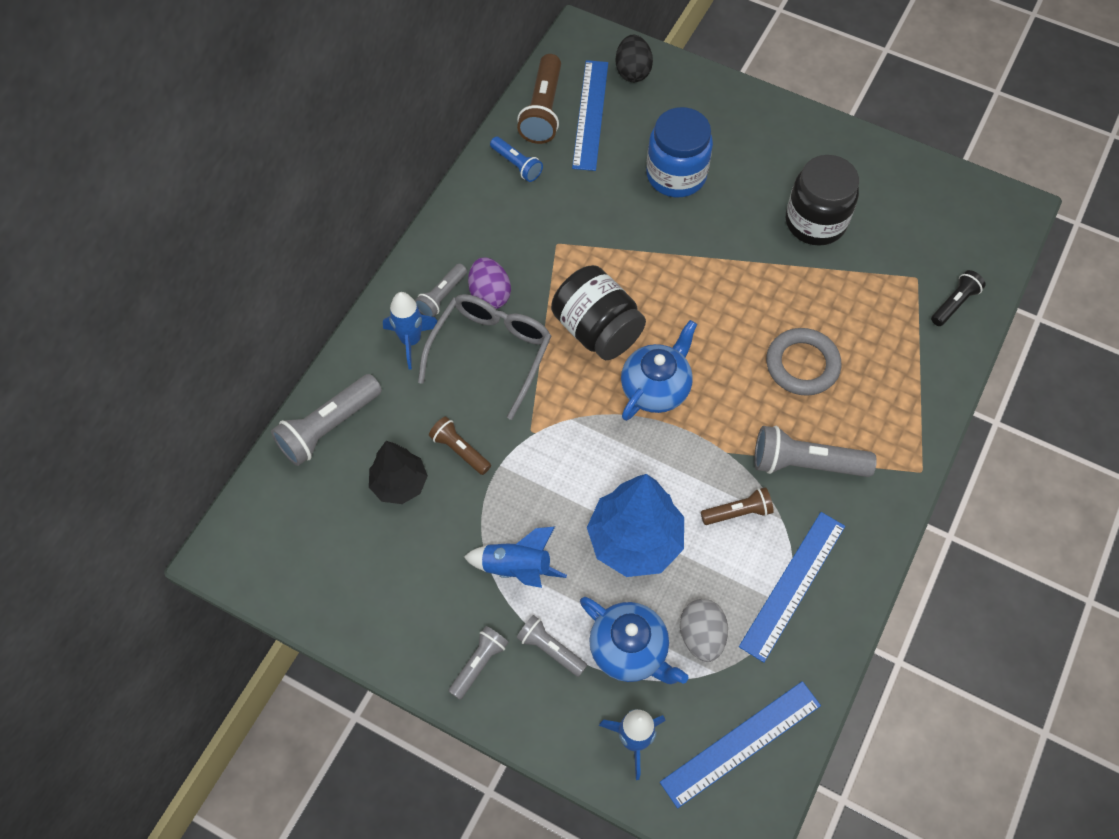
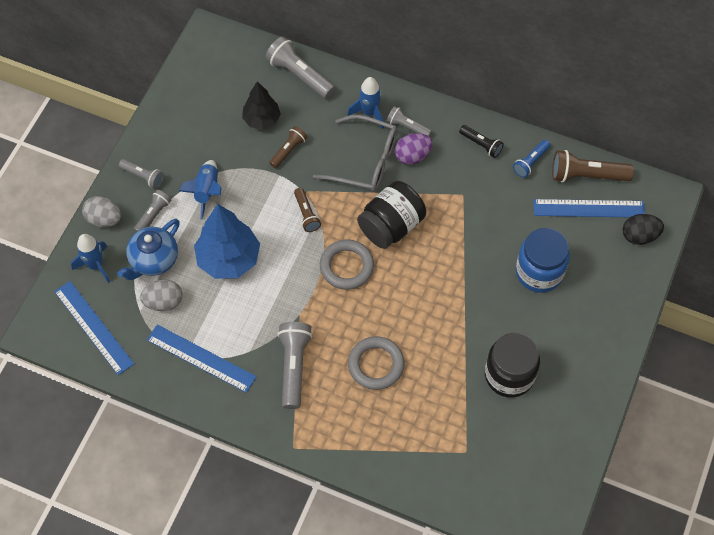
camera: 85 degrees right, 0 degrees up
blue teapot [621,320,697,421] -> grey ring [320,240,374,290]
brown flashlight [701,487,773,525] -> brown flashlight moved to [294,188,321,232]
black flashlight [931,270,985,326] -> black flashlight moved to [459,125,504,158]
none -> grey egg [82,196,121,227]

